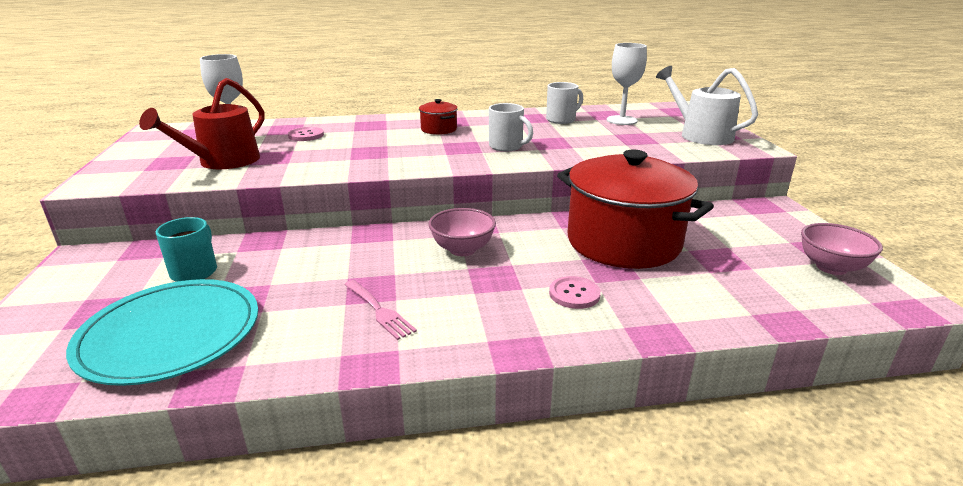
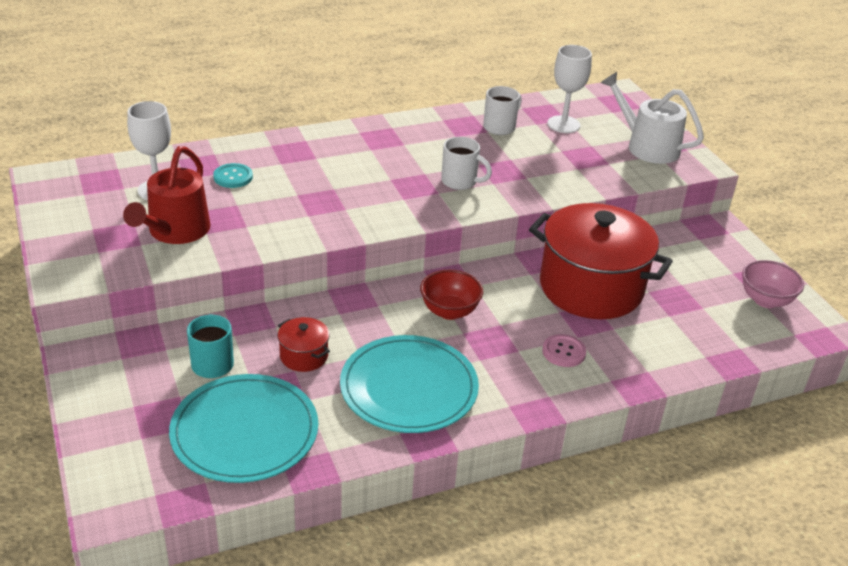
camera: 15 degrees left, 10 degrees up
pink button [288,127,324,141] -> turquoise button [213,163,253,188]
pink fork [344,280,417,340] -> turquoise plate [340,335,479,433]
red pot [419,99,458,135] -> red pot moved to [278,317,330,372]
pink bowl [429,208,496,256] -> red bowl [420,270,483,320]

